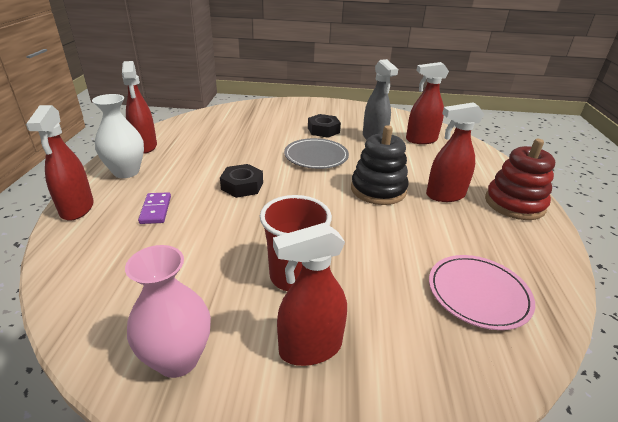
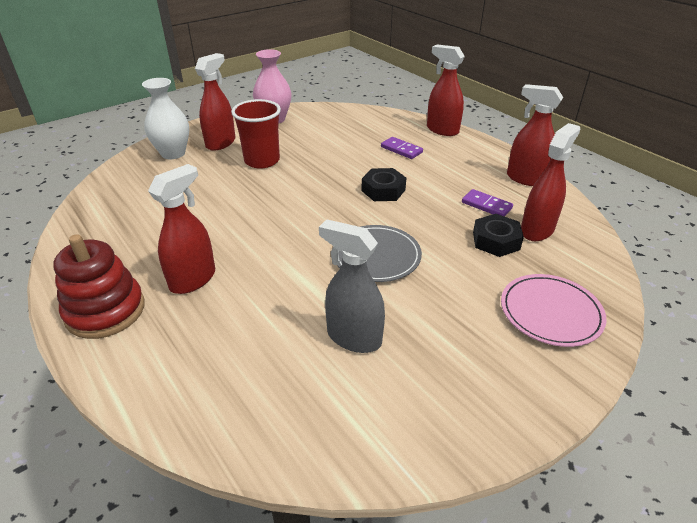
camera: 140 degrees right, 5 degrees up
white vase [92,94,144,178] -> white vase moved to [142,78,189,159]
black nut [308,114,341,138] -> black nut moved to [473,214,524,257]
black stacking toy [351,125,409,205] -> none
red spray bottle [406,62,449,144] -> red spray bottle moved to [521,123,580,241]
pink plate [429,255,535,330] -> pink plate moved to [501,274,607,347]
none -> purple domino [462,189,513,217]

